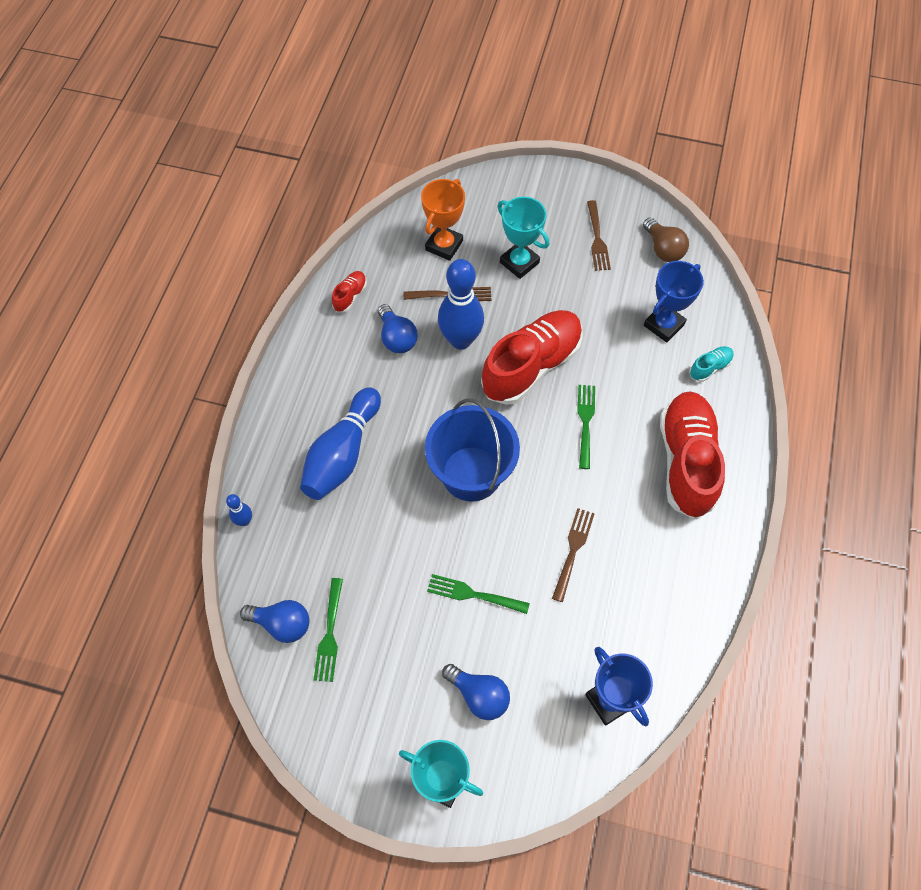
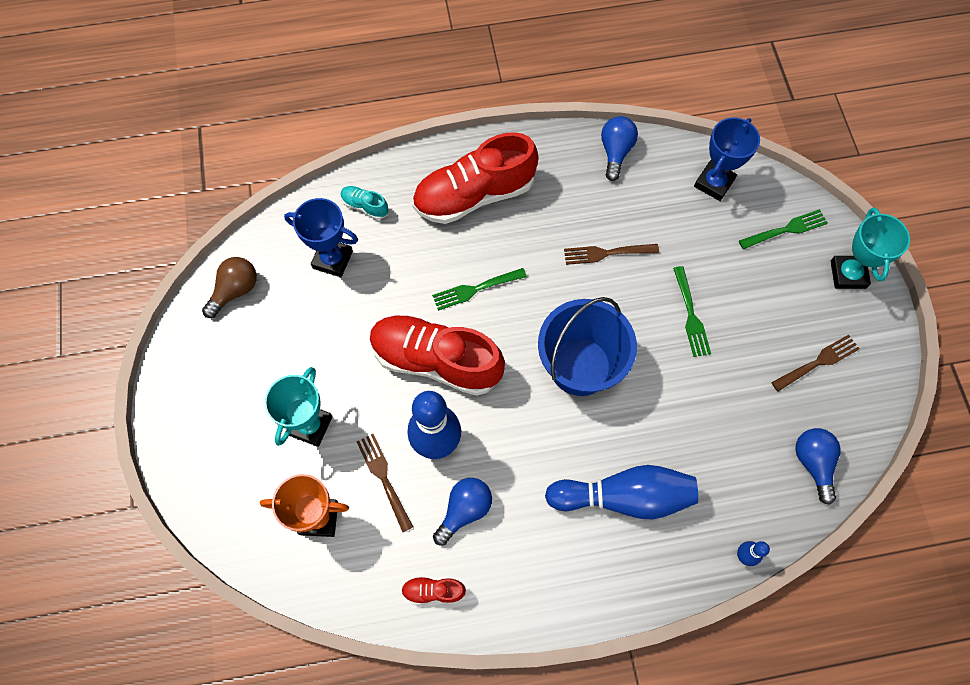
camera: 115 degrees left, 5 degrees up
green fork [314,578,343,682] -> green fork moved to [739,209,828,249]
blue light bulb [442,664,510,720] -> blue light bulb moved to [601,116,638,181]
brown fork [587,200,611,271] -> brown fork moved to [771,335,859,391]

